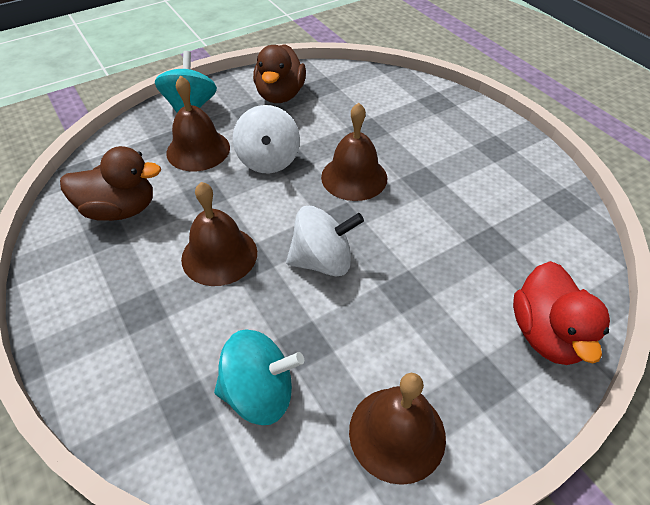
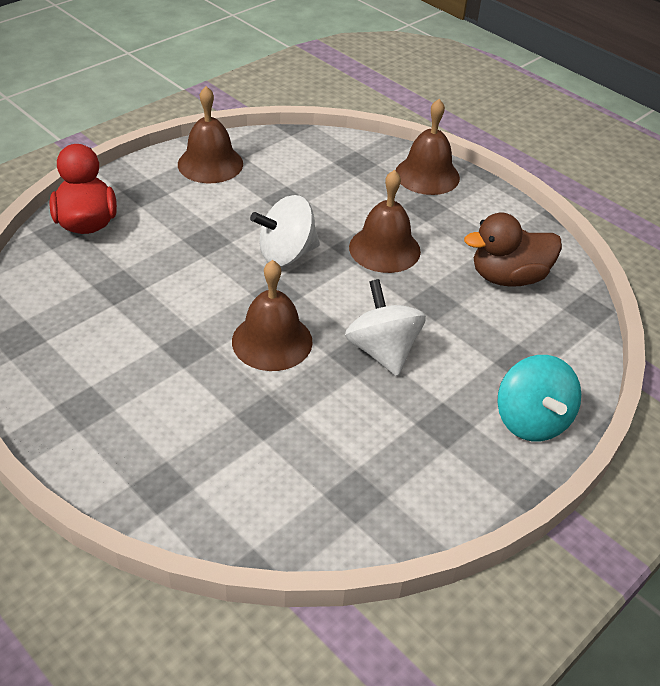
camera: 165 degrees right, 5 degrees down
brown bell [166,75,230,171] -> brown bell moved to [396,99,460,195]
turquoise spinning top [214,329,304,425] -> none
brown duck [253,44,306,103] -> none

